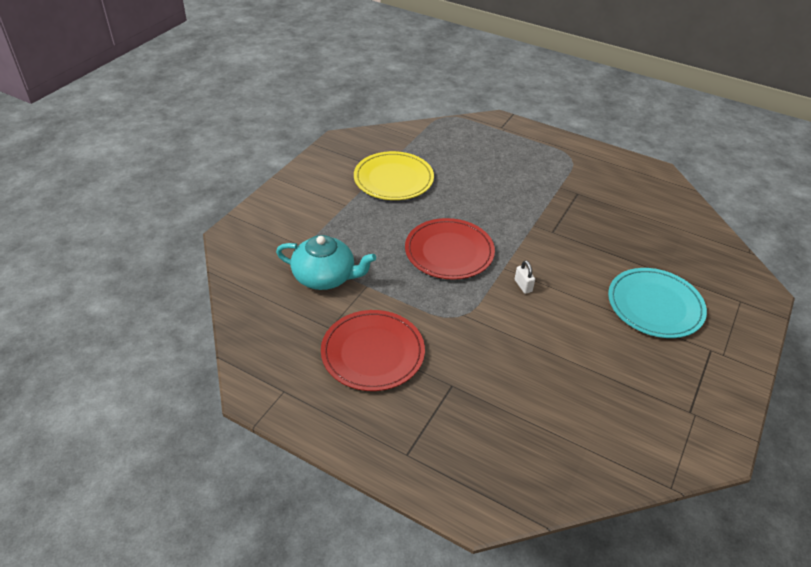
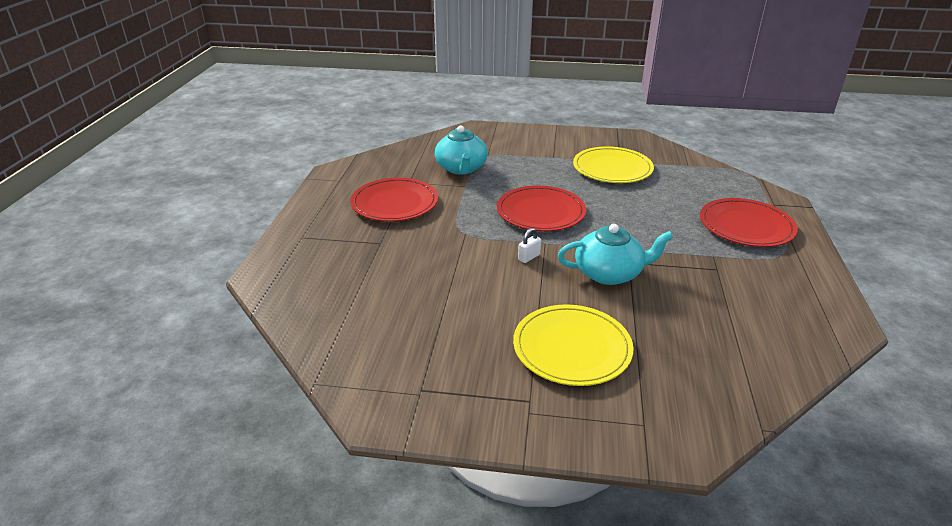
camera: 70 degrees right, 10 degrees down
turquoise plate [608,268,707,338] -> yellow plate [513,304,633,386]
none -> turquoise teapot [558,224,673,285]
none -> red plate [700,198,797,247]

